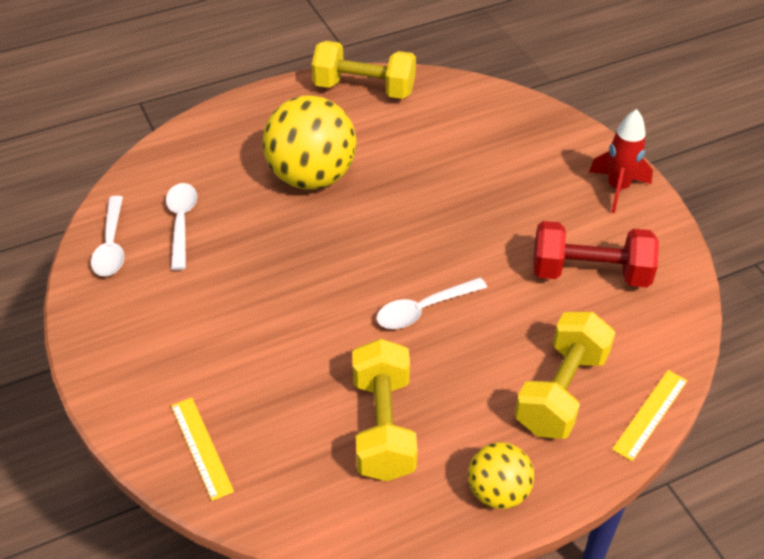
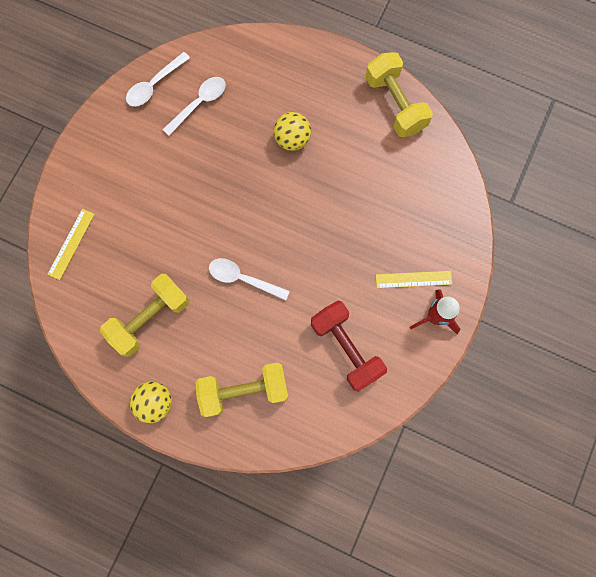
camera: 50 degrees right, 30 degrees up
yellow ball [263,95,356,189] -> yellow ball [274,112,311,151], size x0.55
yellow ruler [612,370,688,461] -> yellow ruler moved to [376,271,452,288]

